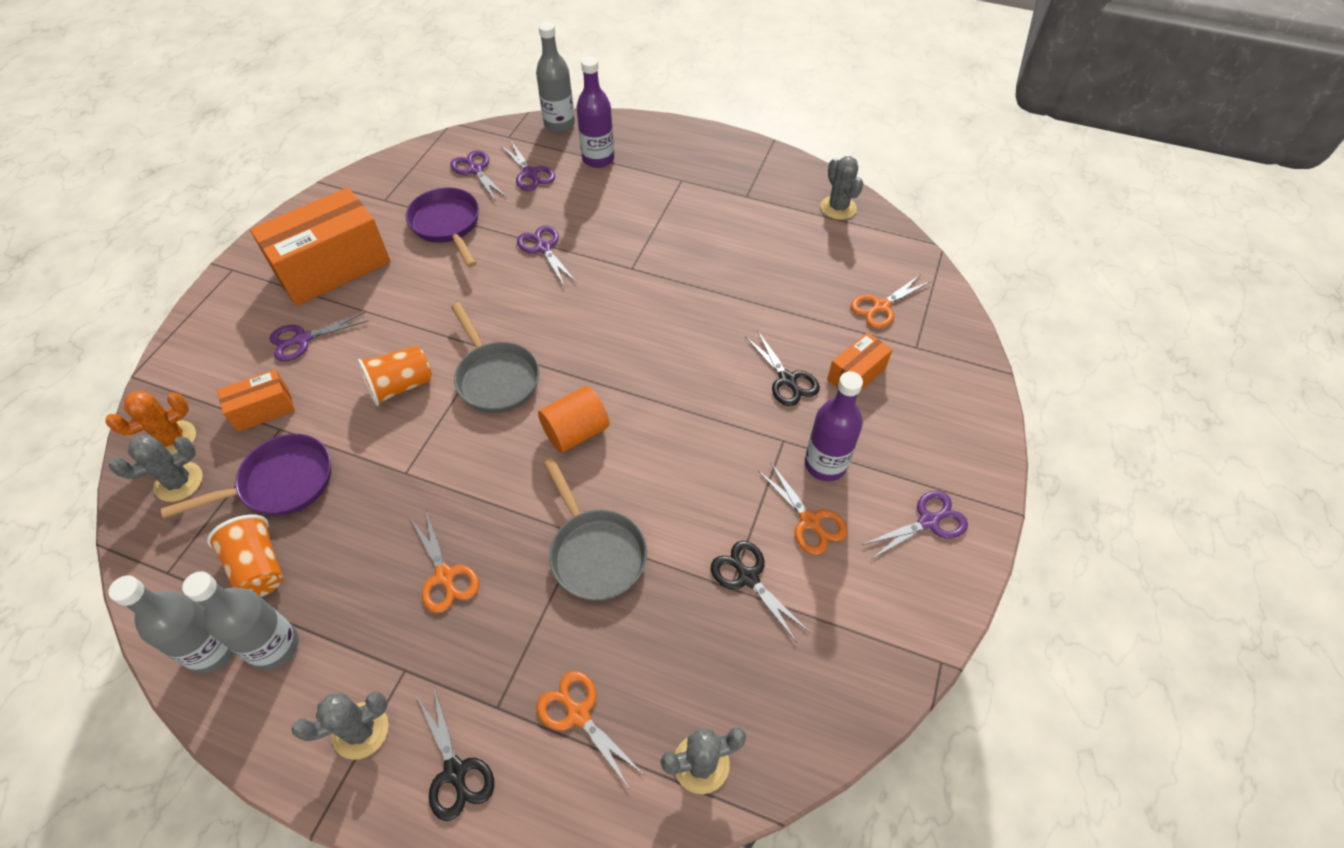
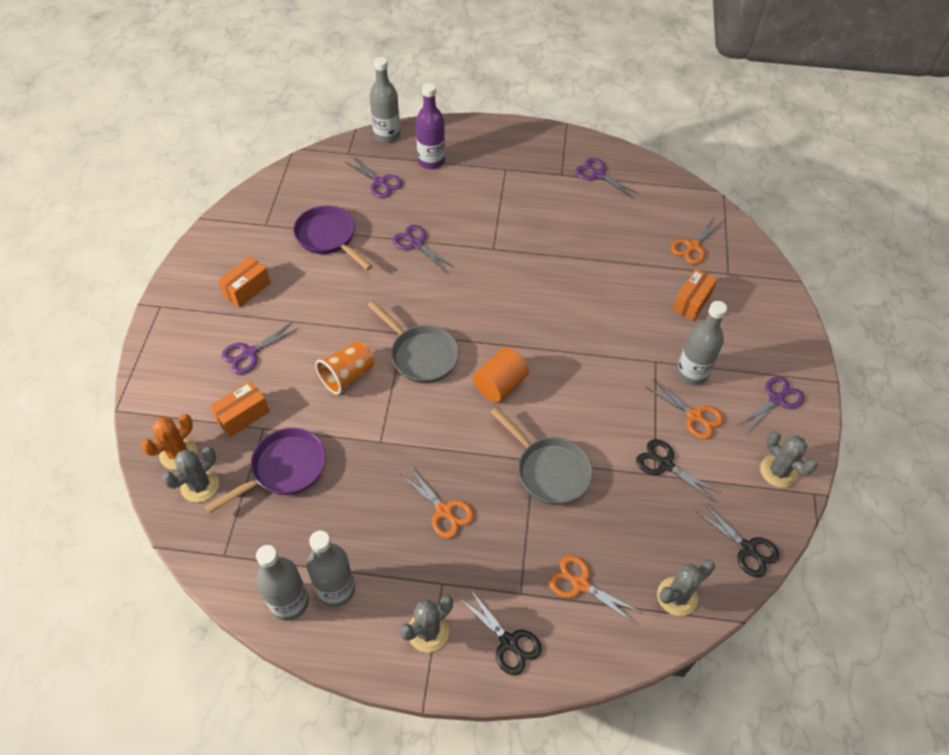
camera: 15 degrees left, 0 degrees up
orange cup [207,515,283,597] -> none
orange box [250,187,391,306] -> orange box [218,256,271,308], size x0.49
purple scissors [450,150,507,202] -> purple scissors moved to [575,158,639,198]
black scissors [745,330,820,406] -> black scissors moved to [694,502,779,578]
purple bottle [805,371,863,481] -> grey bottle [676,301,727,385]
grey cactus [820,156,863,220] -> grey cactus moved to [760,431,818,488]

